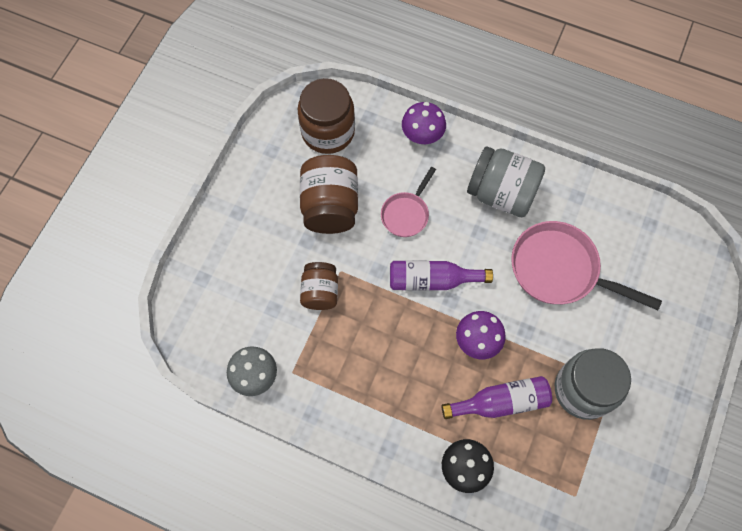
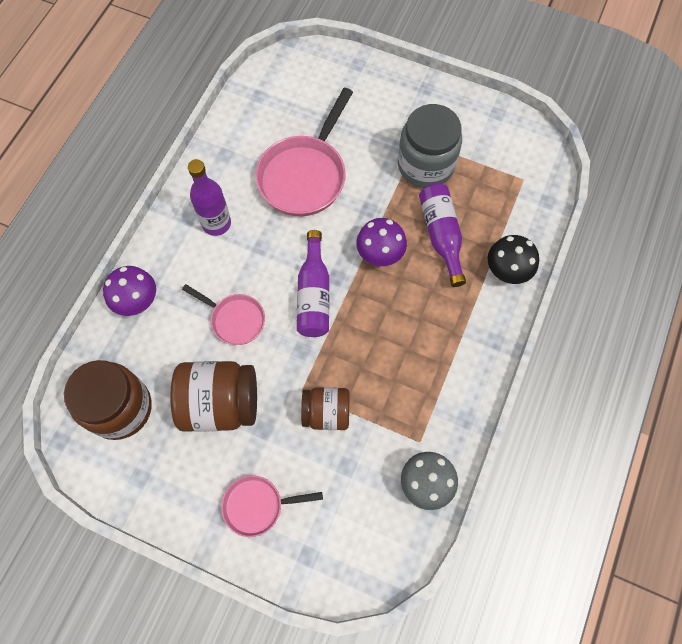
camera: 90 degrees left, 0 degrees up
grey jar [467,146,545,217] -> purple bottle [188,159,231,236]
none -> pink pan [221,475,323,537]

